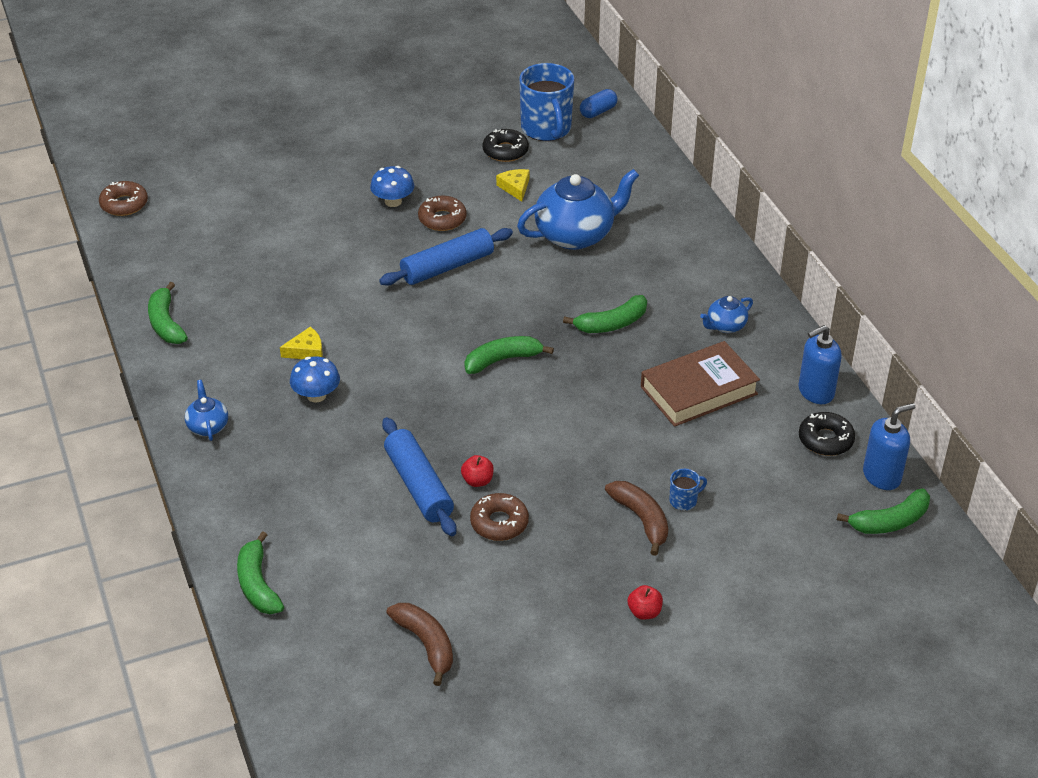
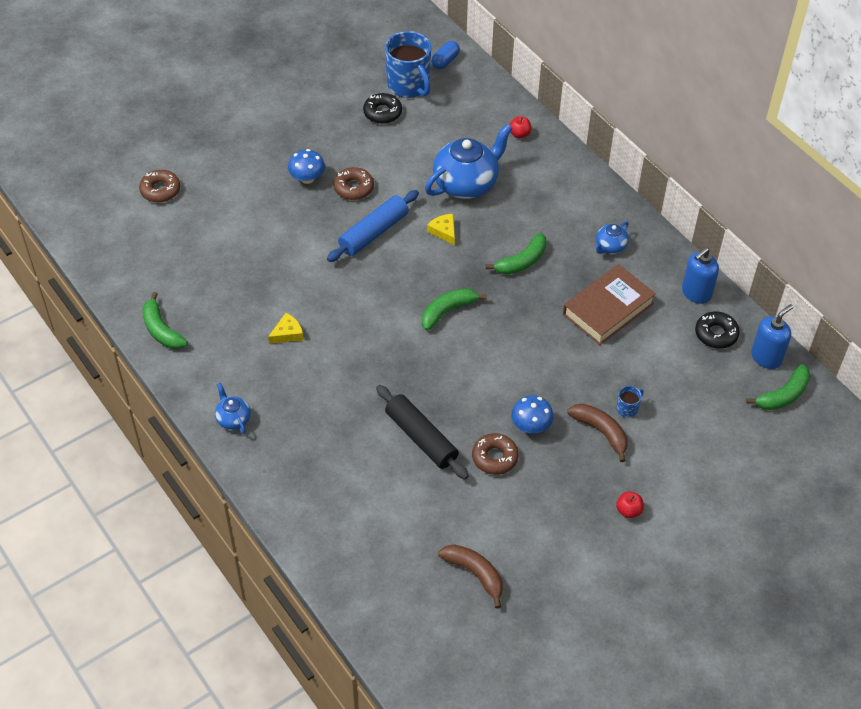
camera: 15 degrees left, 10 degrees up
brown donut [99,181,148,216] -> brown donut moved to [139,170,180,203]
green banana [237,531,284,614] -> none
blue mushroom [290,356,340,403] -> blue mushroom moved to [511,395,554,433]
blue rolling pin [382,417,457,536] -> black rolling pin [376,385,469,479]
red apple [461,455,494,487] -> red apple moved to [510,116,531,138]
yellow cheese [496,169,529,202] -> yellow cheese moved to [427,214,455,245]

